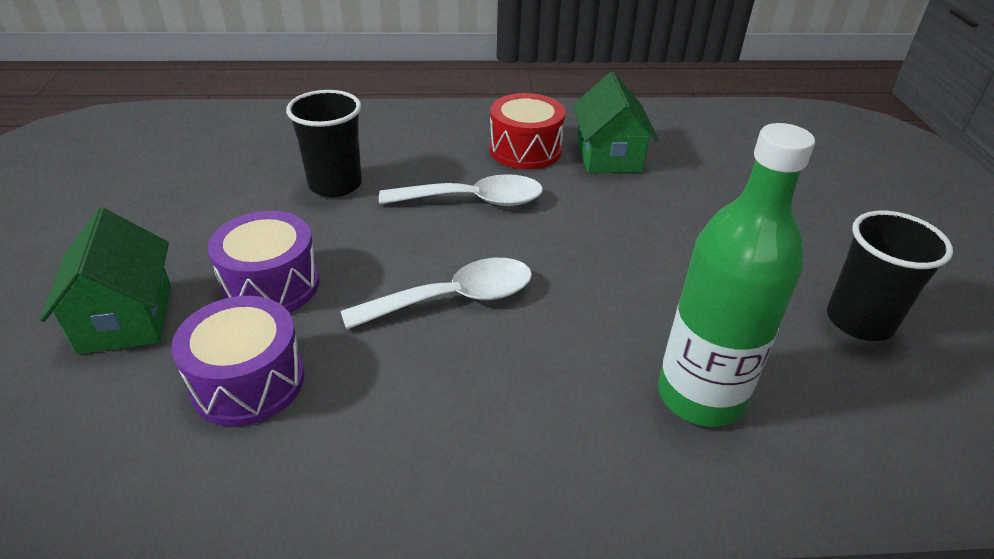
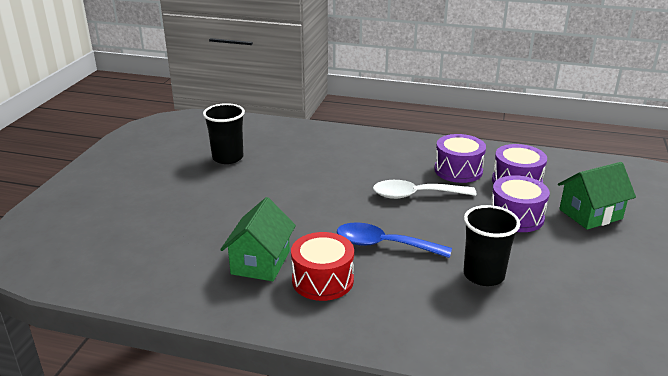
camera: 160 degrees left, 10 degrees down
green house [40,208,171,354] -> green house turned 60 degrees clockwise [558,162,636,230]
white spoon [379,174,543,206] -> blue spoon [337,222,452,258]
green bottle [658,123,815,427] -> none
none -> purple drum [434,134,486,183]

